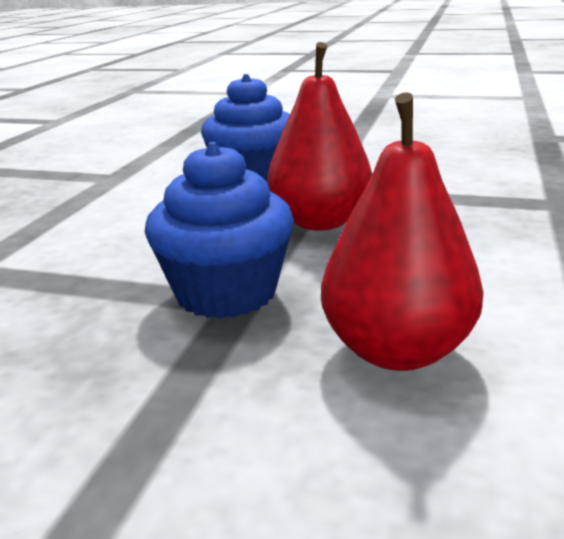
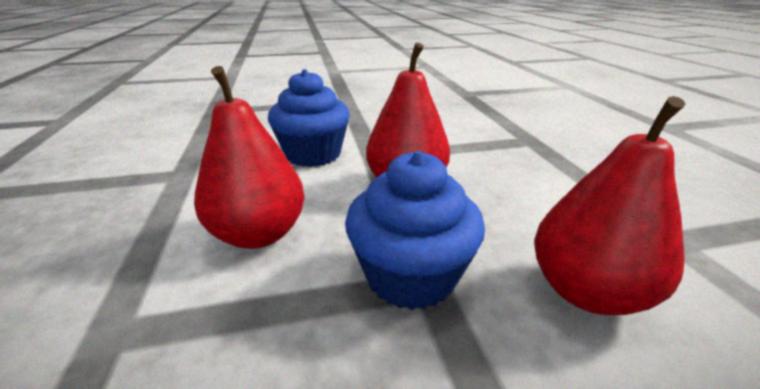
camera: 30 degrees left, 5 degrees up
none -> red pear [194,66,305,249]

